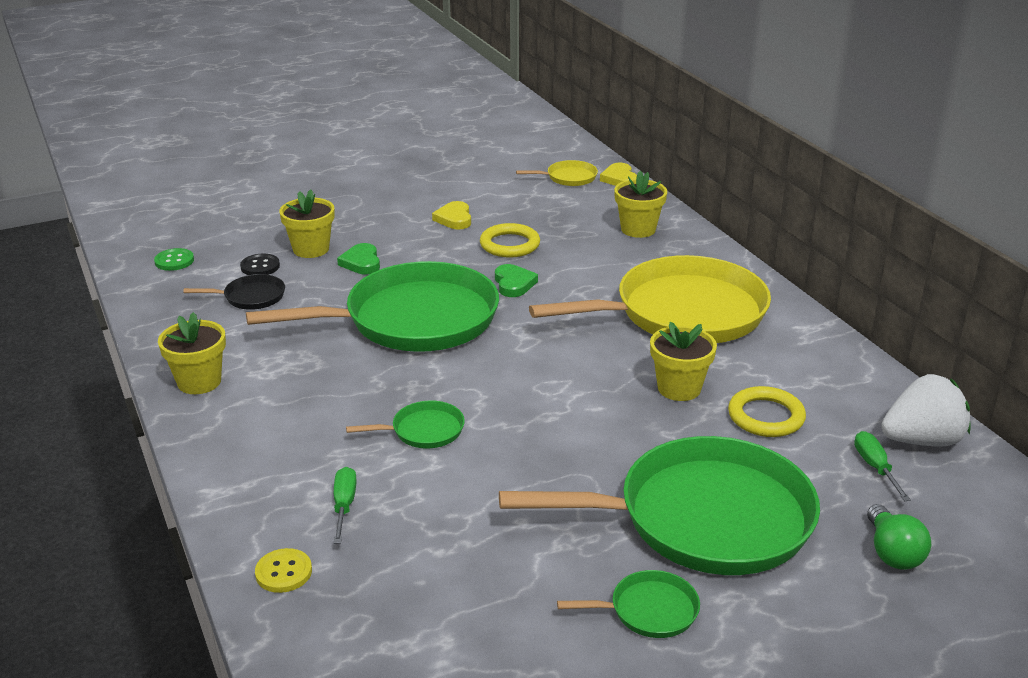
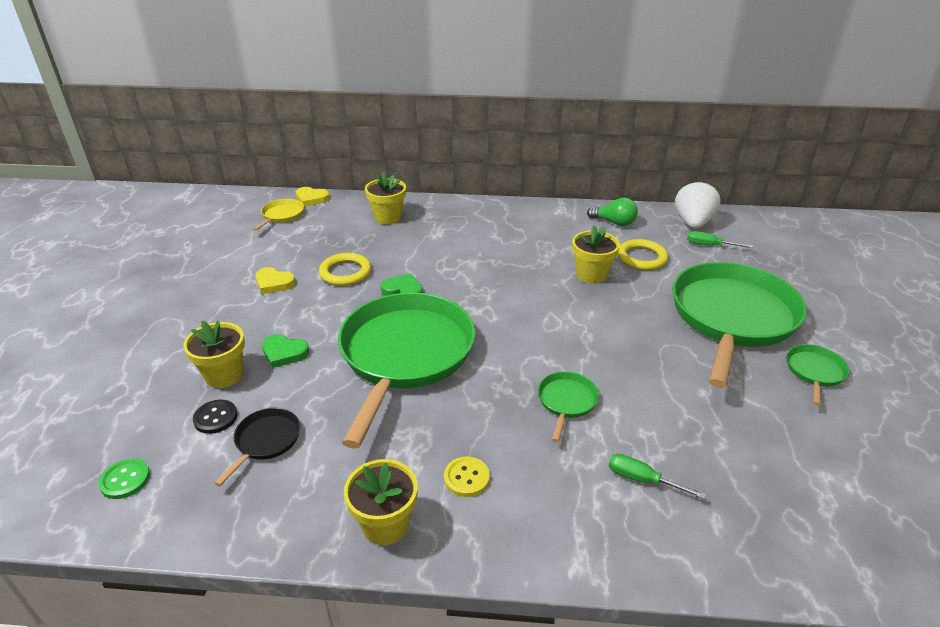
camera: 60 degrees left, 5 degrees up
yellow button [255,548,312,593] -> yellow button moved to [444,456,490,497]
yellow pan [529,255,771,343] -> none
green light bulb [867,504,931,570] -> green light bulb moved to [587,198,638,226]

